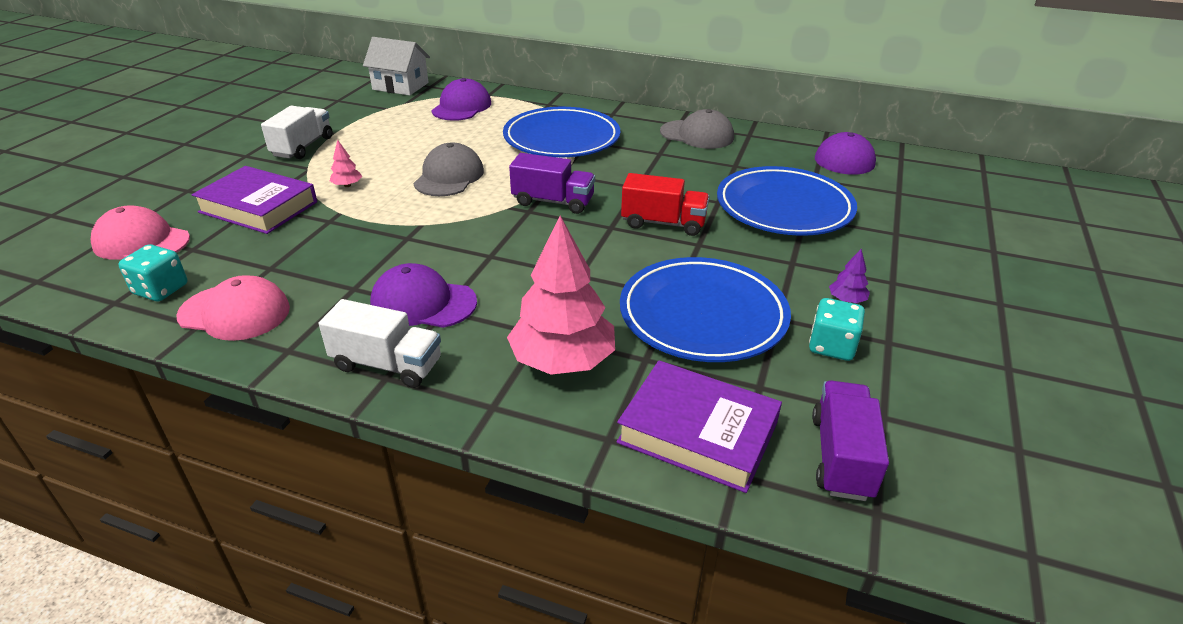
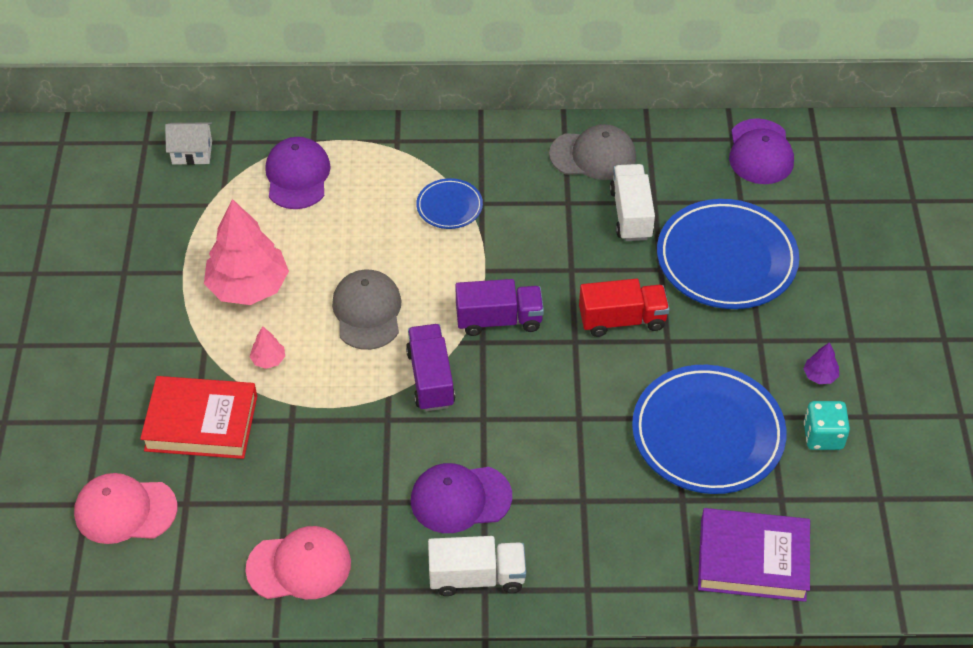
camera: 20 degrees left, 15 degrees up
turquoise dice [118,244,187,301] -> none
purple book [192,166,317,234] -> red book [140,376,257,459]
white truck [261,106,333,159] -> white truck moved to [610,164,655,241]
white house [363,37,430,96] -> white house [165,122,212,165], size x0.66
blue plate [503,107,620,157] -> blue plate [416,178,483,229], size x0.48
pink tree [507,216,615,375] -> pink tree moved to [204,199,289,305]
purple truck [812,380,889,501] -> purple truck moved to [406,324,455,411]

